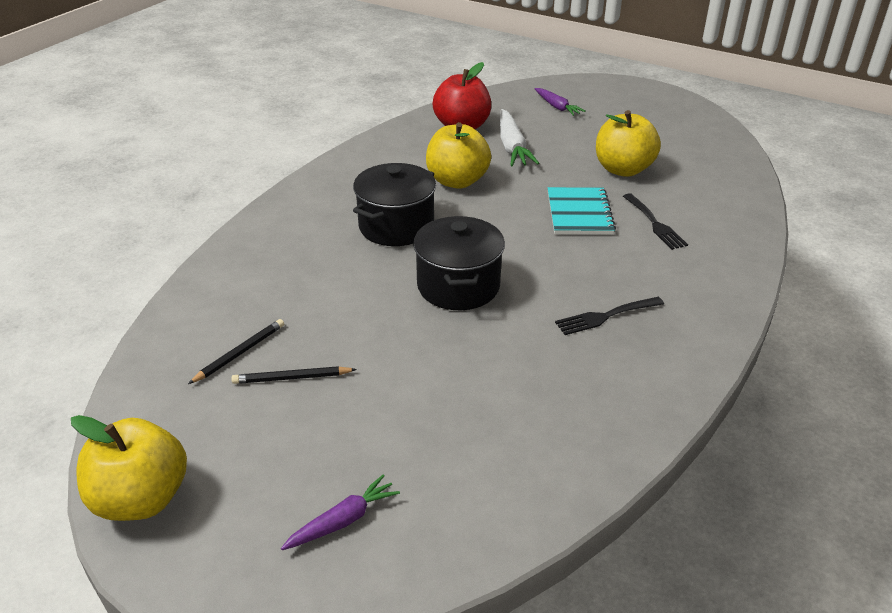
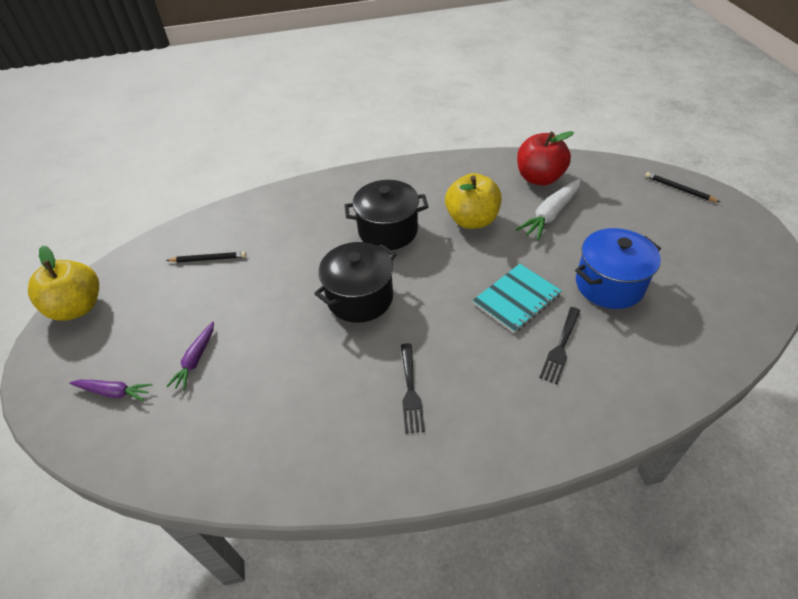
camera: 50 degrees right, 10 degrees up
black pencil [231,366,357,384] -> black pencil moved to [645,172,720,202]
purple carrot [535,88,585,116] -> purple carrot moved to [167,322,214,390]
black fork [555,297,664,335] -> black fork turned 120 degrees counterclockwise [401,343,425,433]
yellow apple [596,110,661,177] -> blue pot [575,228,661,309]

